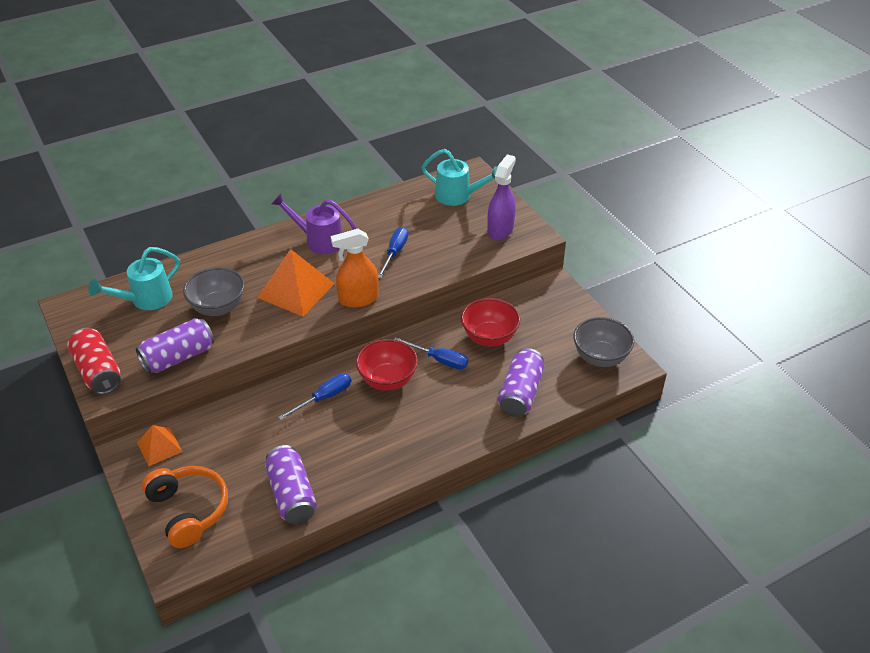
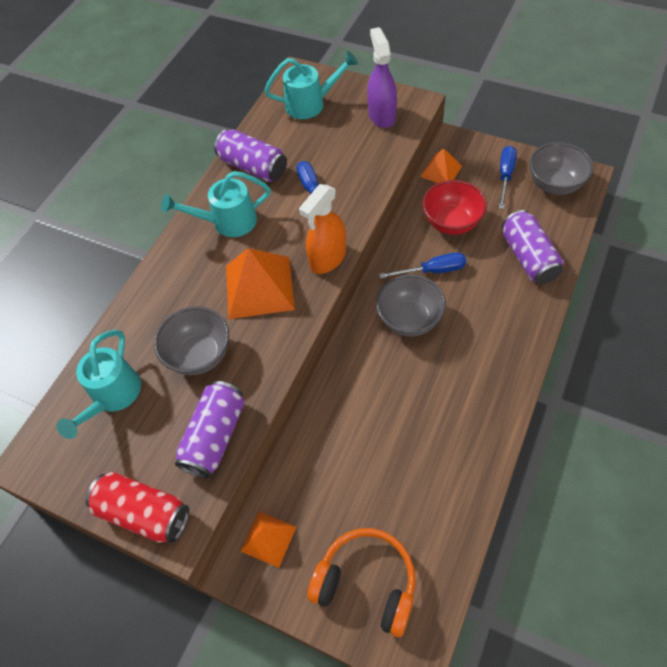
camera: 30 degrees left, 15 degrees up
purple can [265,445,317,524] -> purple can moved to [214,129,287,182]
purple watering can [271,193,357,254] -> turquoise watering can [161,171,271,237]
blue screwdriver [278,373,351,420] -> blue screwdriver moved to [499,146,517,209]
red bowl [356,339,418,391] -> grey bowl [376,274,446,336]
none -> orange pyramid [420,148,462,183]

